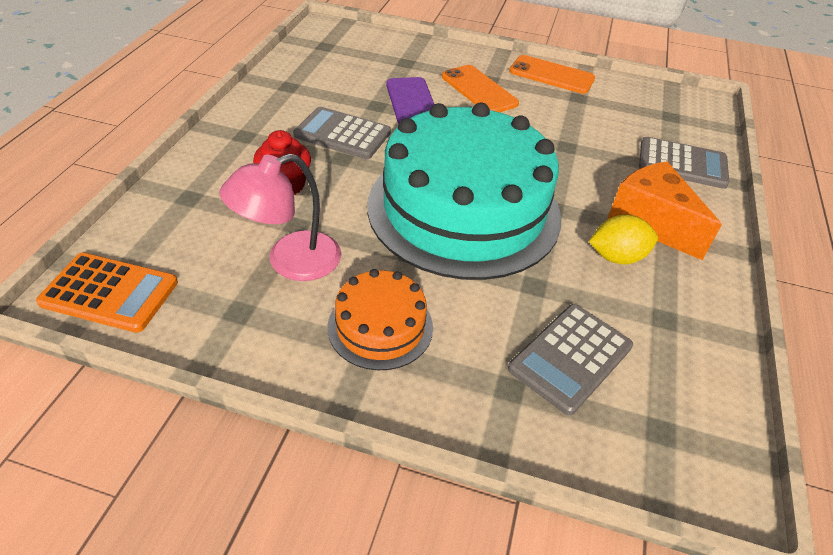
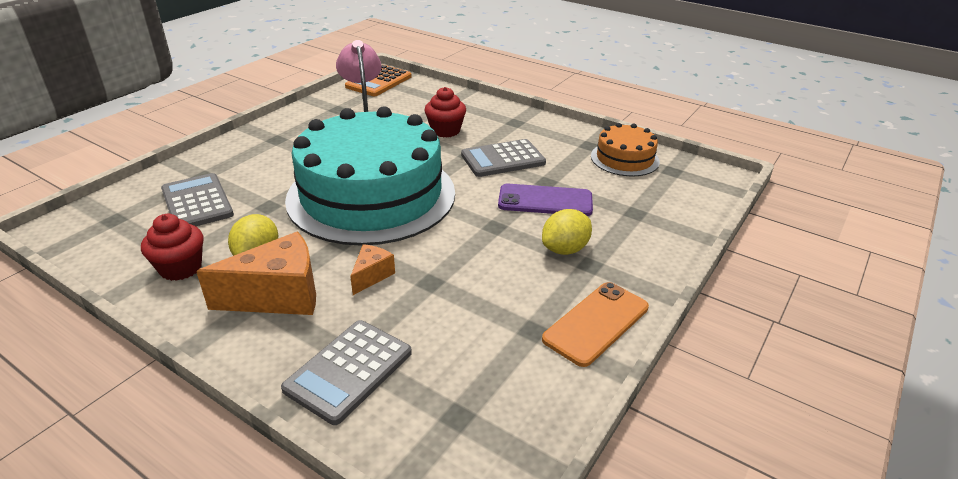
camera: 110 degrees right, 10 degrees down
grey calculator [293,107,391,159] -> grey calculator turned 150 degrees counterclockwise [461,139,546,177]
orange cake [328,269,433,370] -> orange cake moved to [591,123,660,176]
orange phone [442,65,519,112] -> yellow lemon [542,209,592,255]
none -> red cupcake [141,214,203,281]
none -> orange cheese [350,244,395,295]

